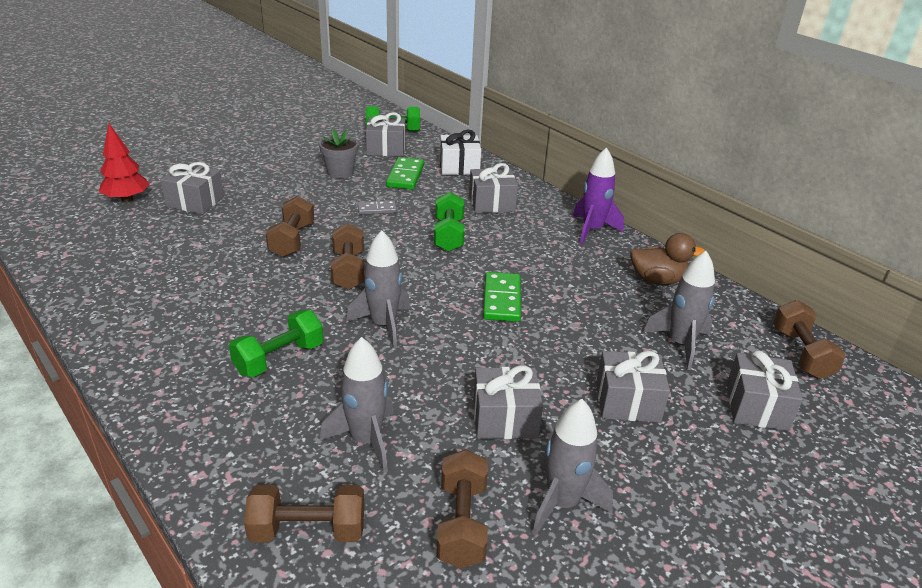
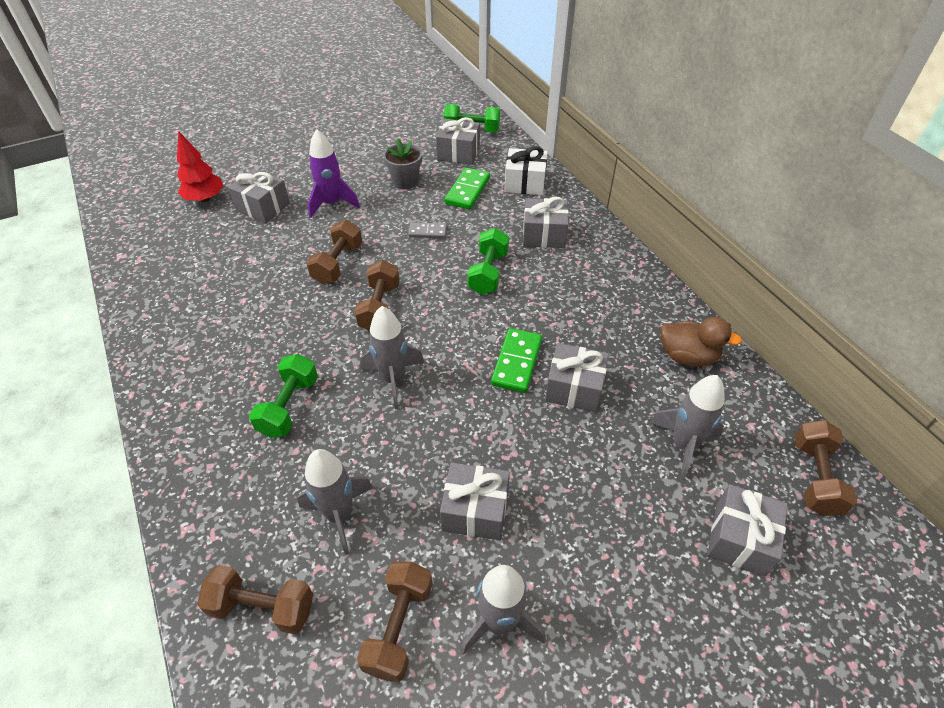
camera: 15 degrees right, 15 degrees up
green dumbbell [229,310,324,377] -> green dumbbell turned 45 degrees counterclockwise [249,354,318,438]
purple rocket [573,147,624,245] -> purple rocket moved to [308,129,360,218]
grey gift [596,351,670,422] -> grey gift moved to [545,343,609,412]

